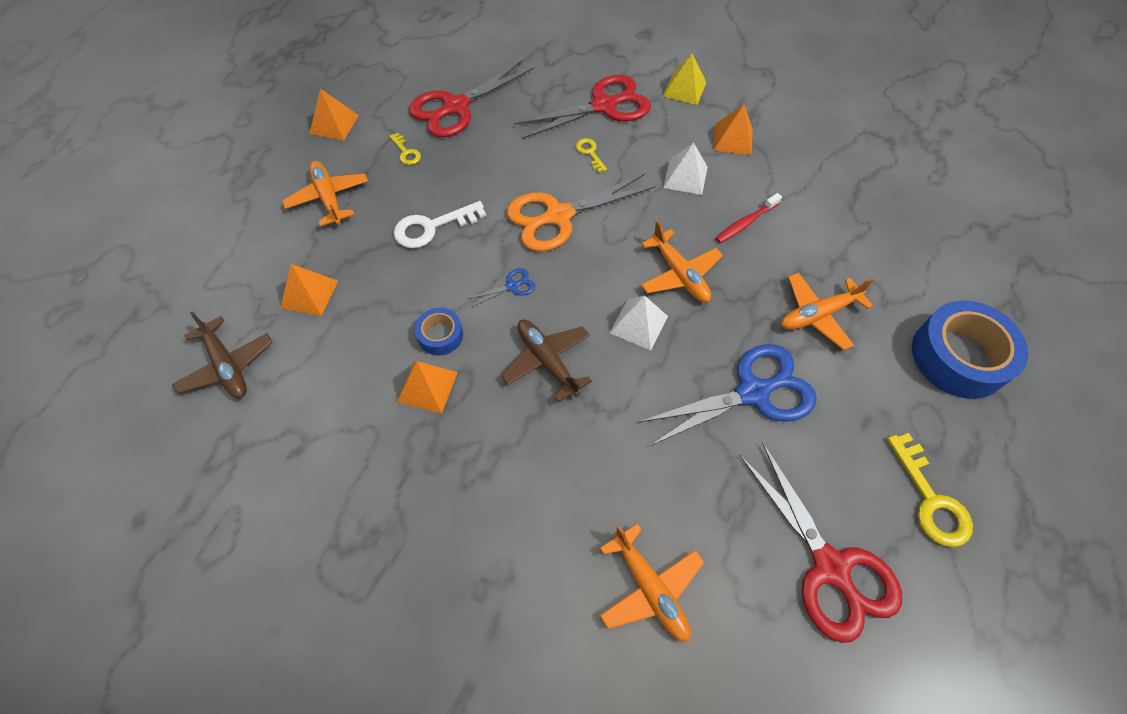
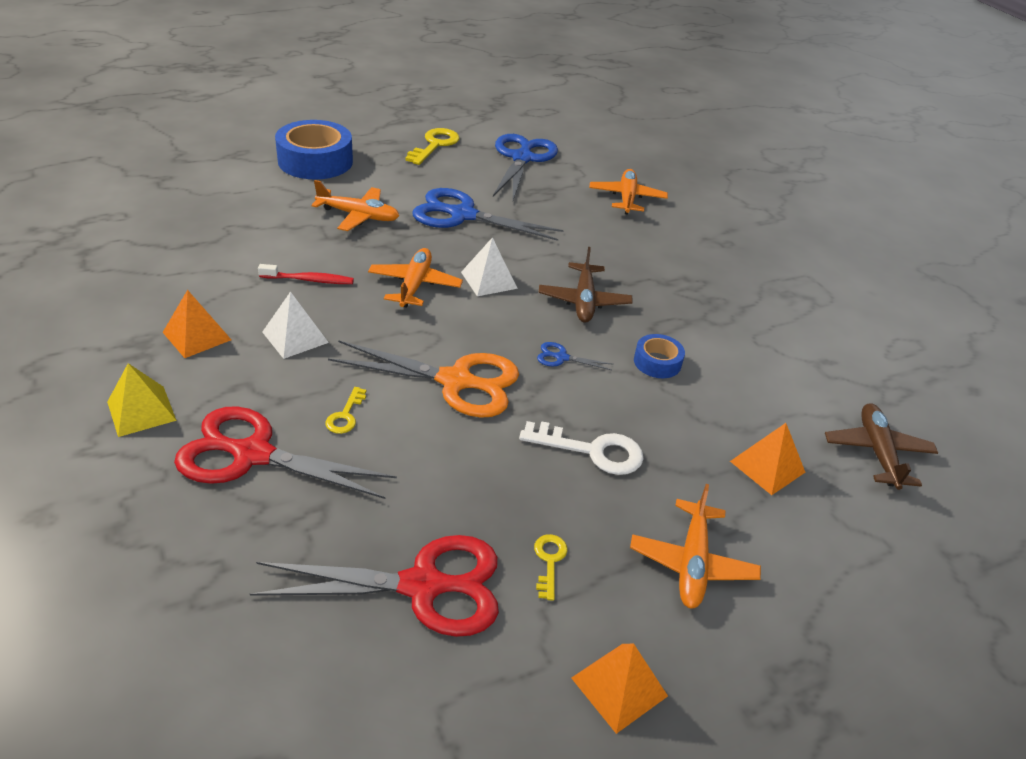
camera: 145 degrees left, 20 degrees down
orange pyramid [397,361,458,413] -> none
red scissors [739,442,902,643] -> blue scissors [493,134,558,200]

